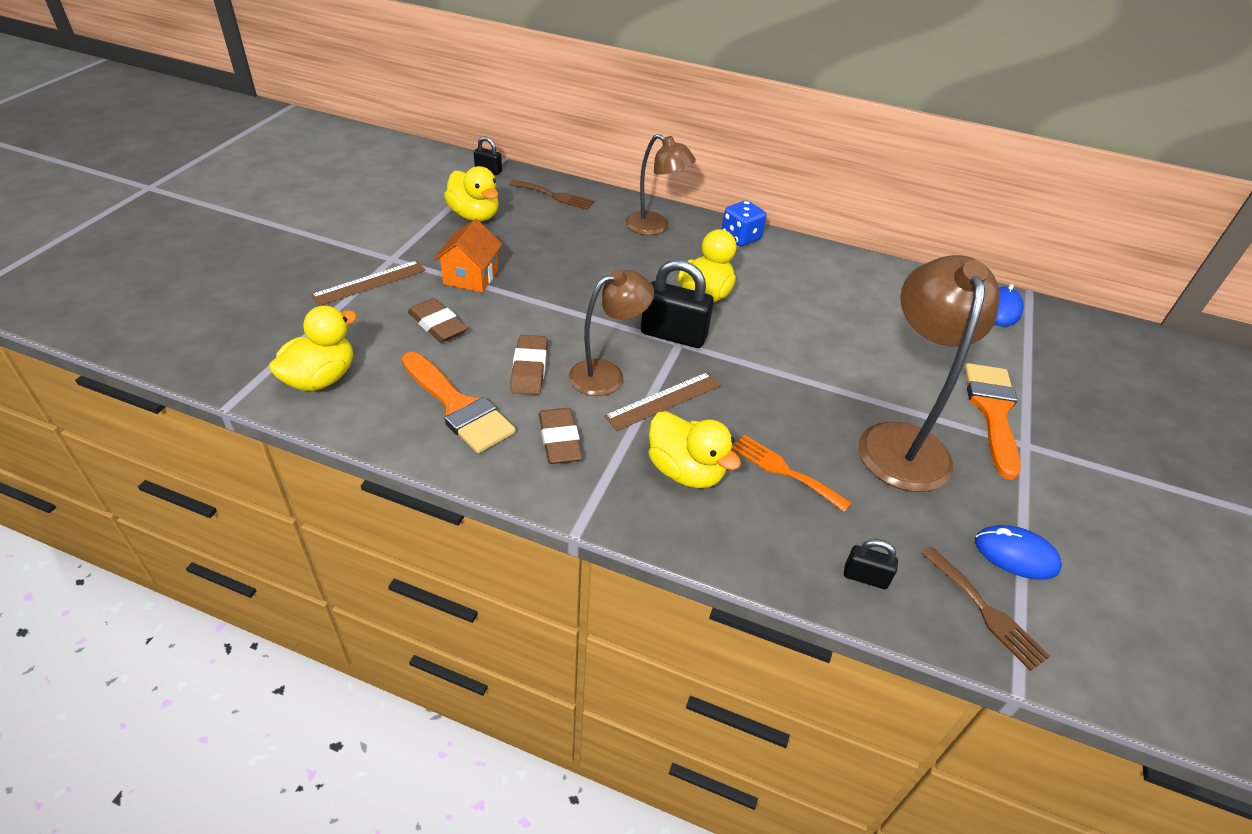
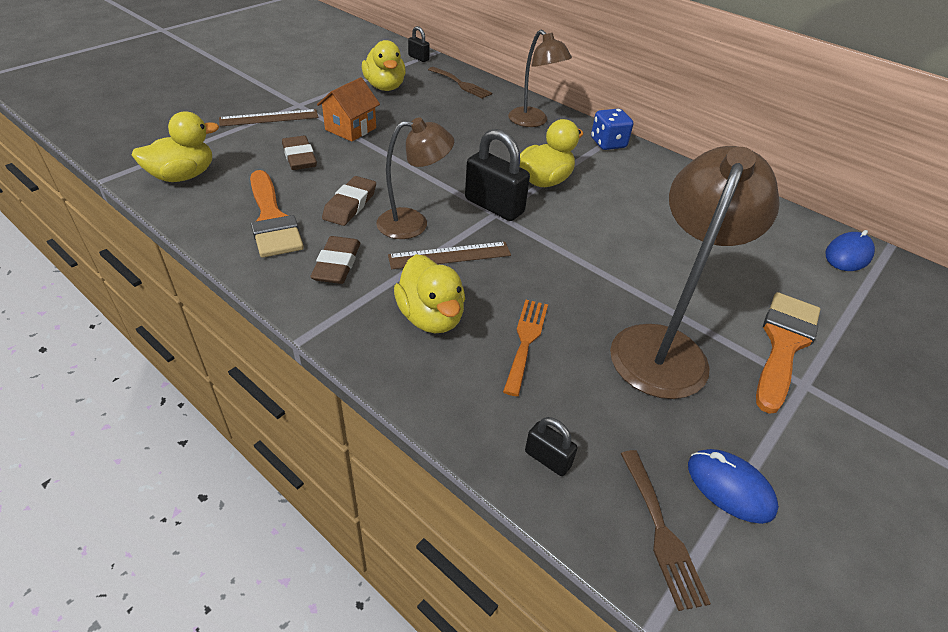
camera: 20 degrees right, 0 degrees up
orange fork [732,435,852,512] -> orange fork turned 45 degrees clockwise [503,300,548,396]

